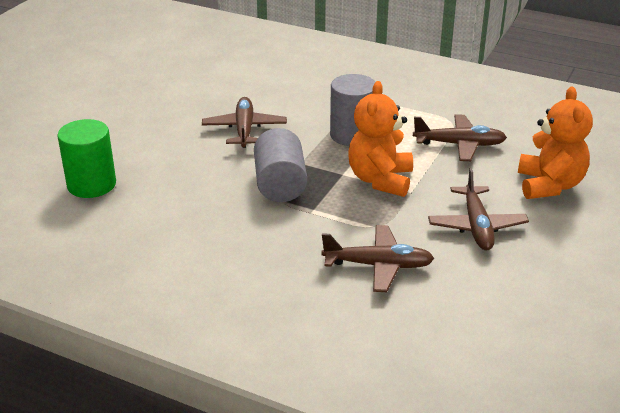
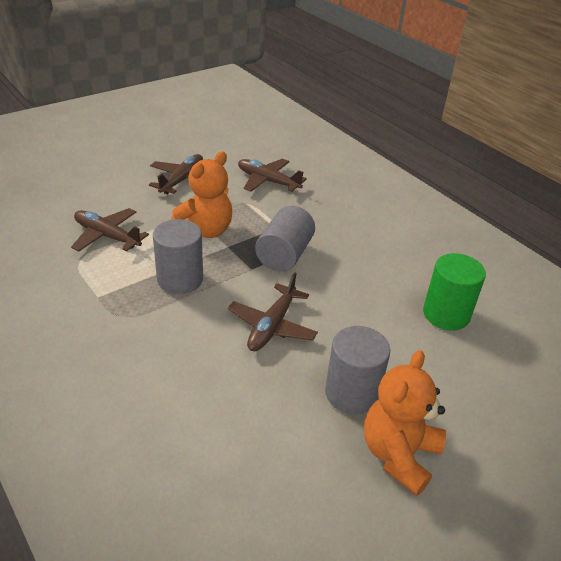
camera: 155 degrees left, 5 degrees up
orange teddy bear [518,87,593,199] -> orange teddy bear moved to [364,350,446,496]
none -> grey cylinder [325,326,390,415]

